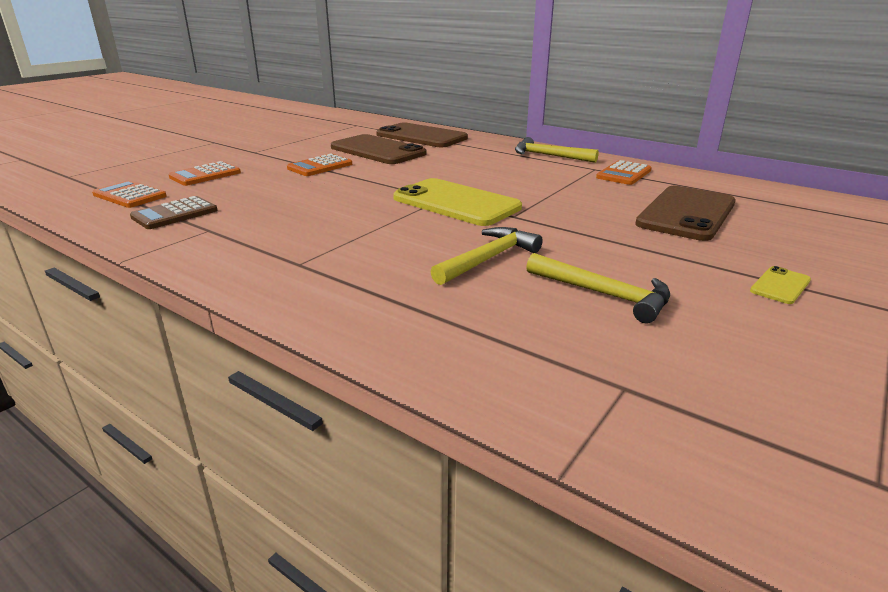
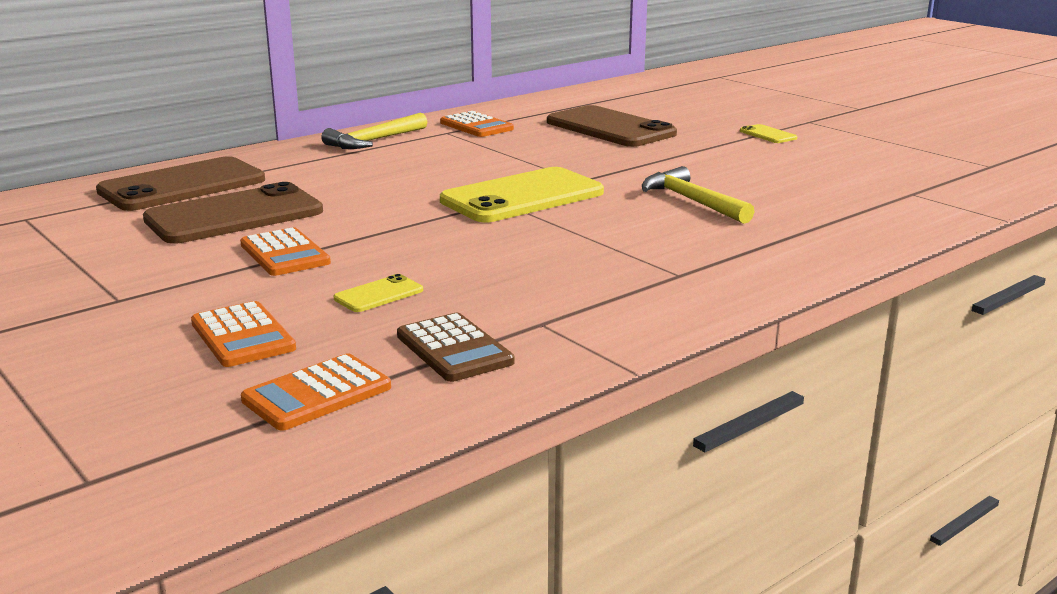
camera: 75 degrees left, 5 degrees down
yellow hammer [526,253,670,323] -> none
none -> yellow phone [334,274,423,312]

